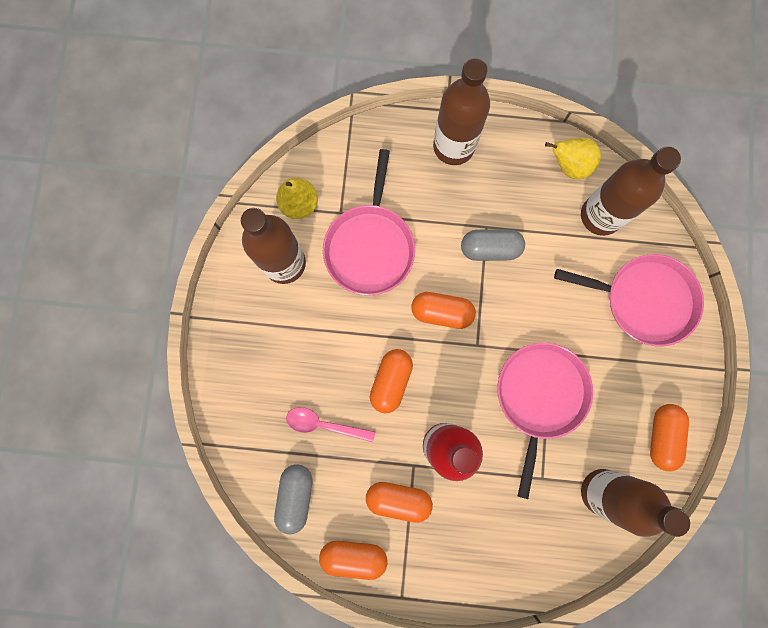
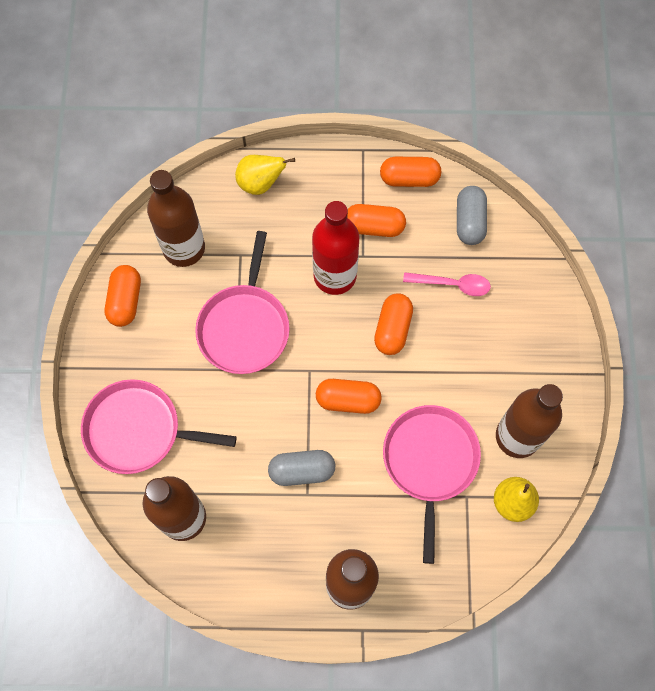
camera: 175 degrees right, 10 degrees down
yellow pear [545,138,601,179] -> yellow pear moved to [235,155,295,195]

